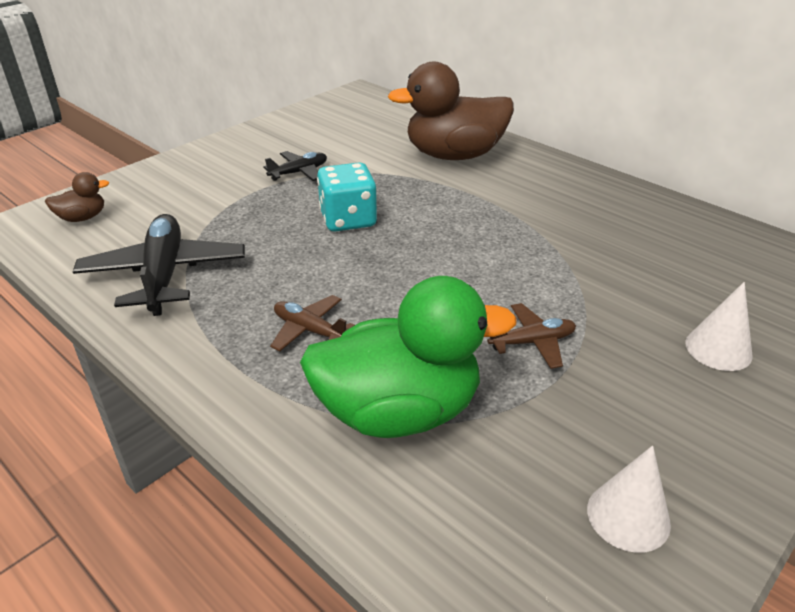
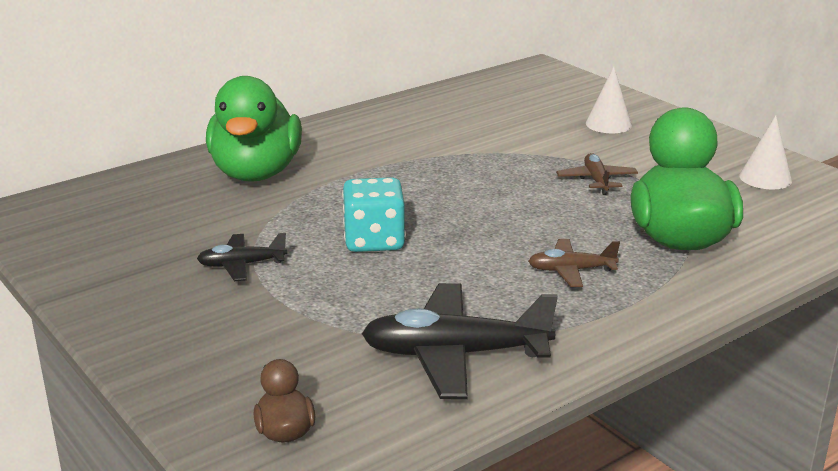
camera: 80 degrees left, 10 degrees down
black plane [263,151,327,181] -> black plane turned 75 degrees counterclockwise [197,233,287,281]
brown plane [270,295,354,351] -> brown plane turned 45 degrees clockwise [528,239,620,287]
brown duck [388,62,514,160] -> green duck [206,76,302,182]

